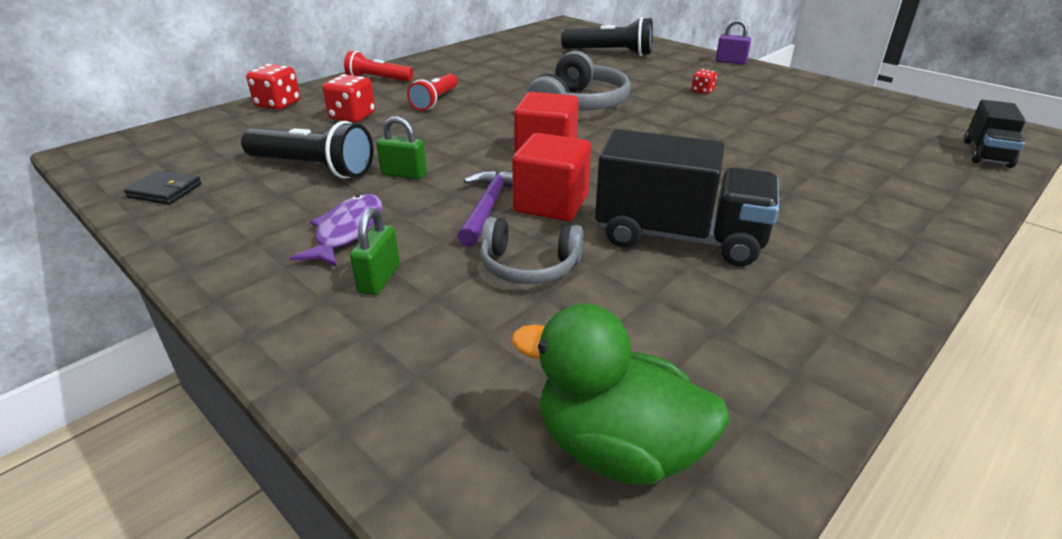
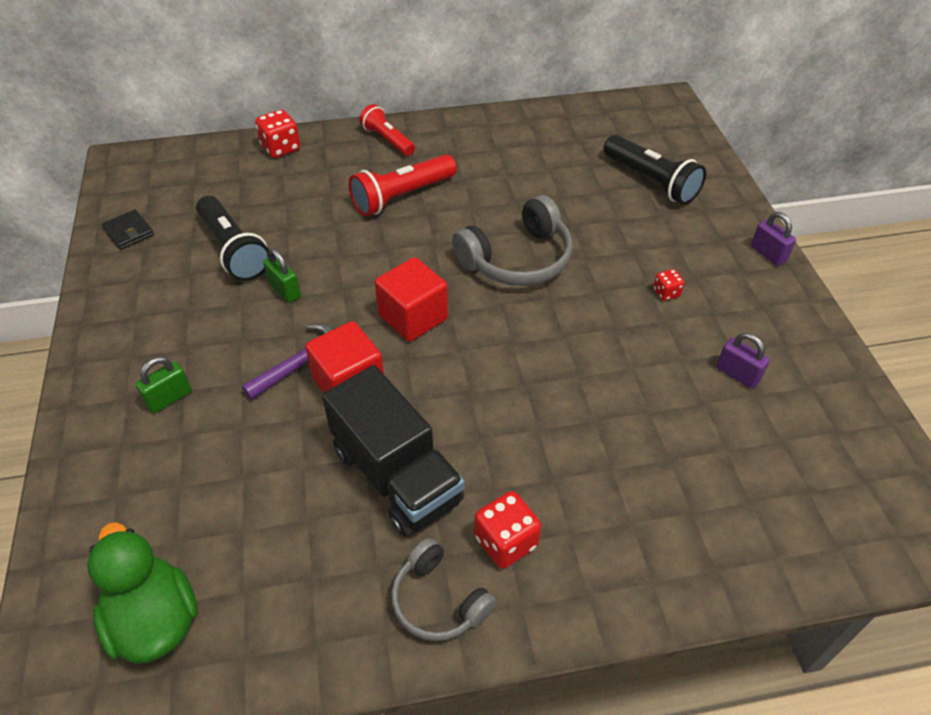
camera: 35 degrees right, 15 degrees up
purple fish [290,194,382,267] -> none
red dice [323,74,375,122] -> red dice moved to [474,491,541,569]
red flashlight [407,74,458,111] -> red flashlight [349,154,456,216], size x1.51
grey headphones [480,217,584,284] -> grey headphones moved to [391,538,496,641]
black truck [964,100,1026,168] -> none
none -> purple padlock [716,332,770,389]

